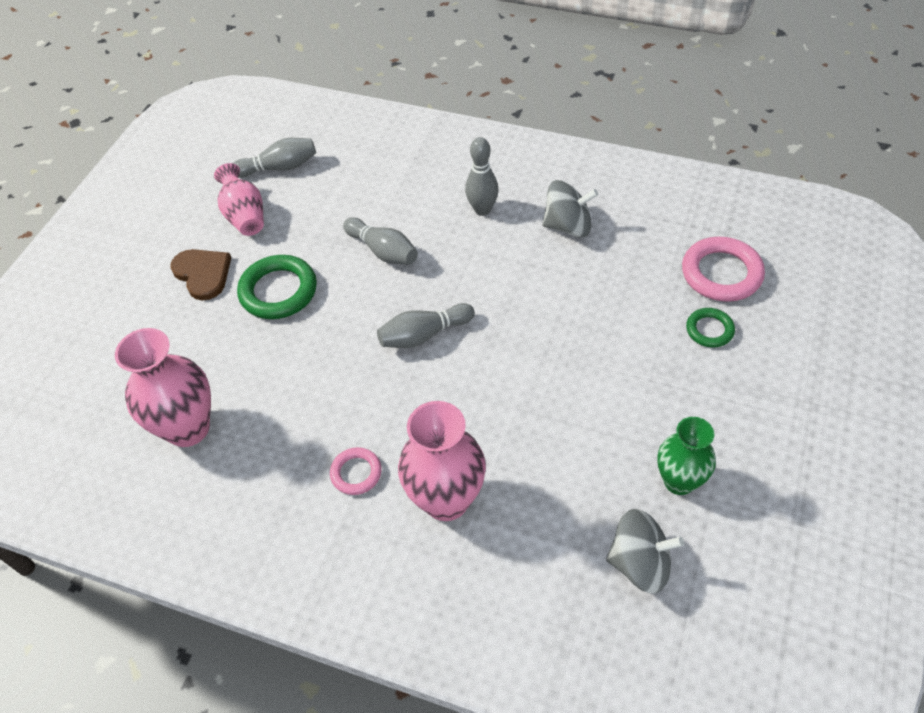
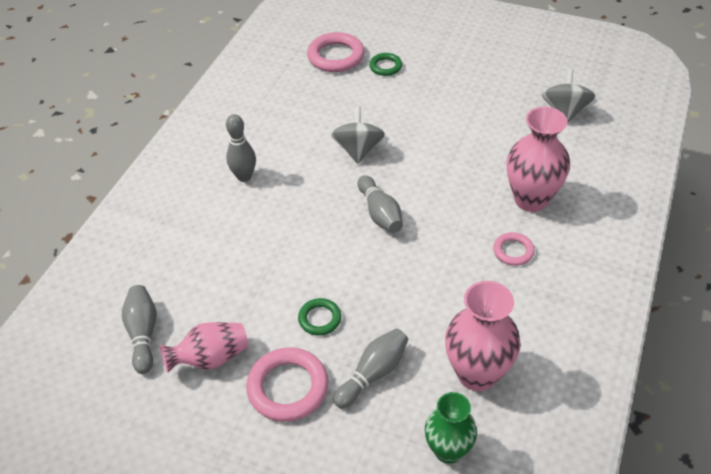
camera: 90 degrees left, 5 degrees down
brown heart [170,249,231,300] -> pink ring [246,347,328,422]
green ring [237,255,317,319] -> green ring [298,298,341,335], size x0.56
grey bowling pin [343,217,418,265] -> grey bowling pin moved to [333,328,408,409]
grey spinning top [542,180,598,238] -> grey spinning top moved to [331,107,385,164]
green vase [657,417,716,495] -> green vase moved to [425,392,477,464]

